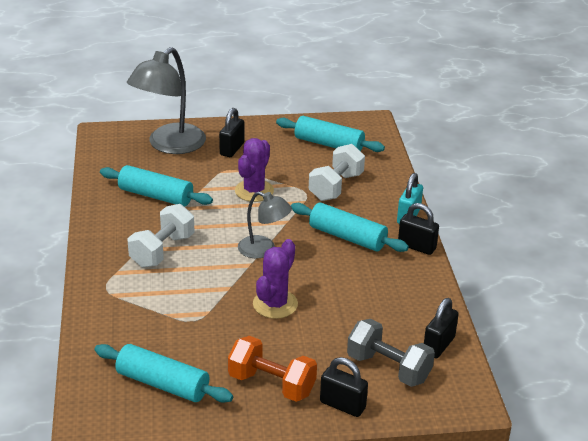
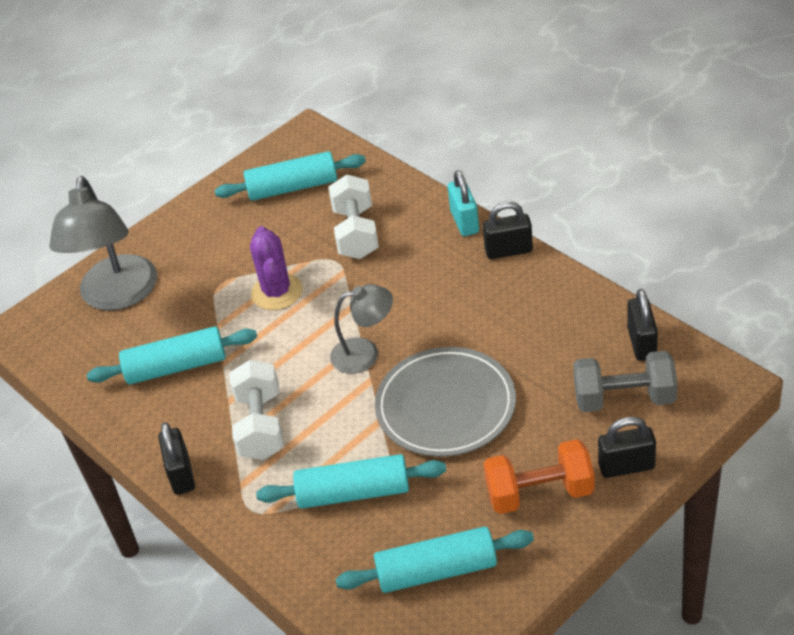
camera: 30 degrees left, 10 degrees up
black padlock [219,108,244,157] -> black padlock moved to [158,422,195,495]
purple cactus [253,239,298,319] -> grey plate [375,347,516,457]
turquoise rolling pin [291,203,409,252] -> turquoise rolling pin moved to [256,454,446,509]

